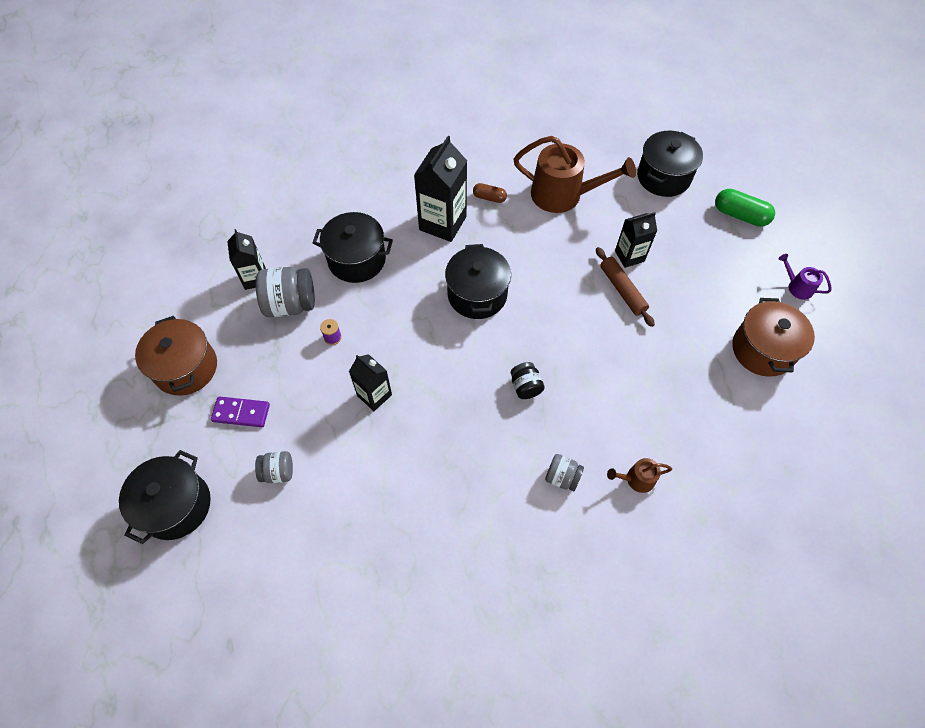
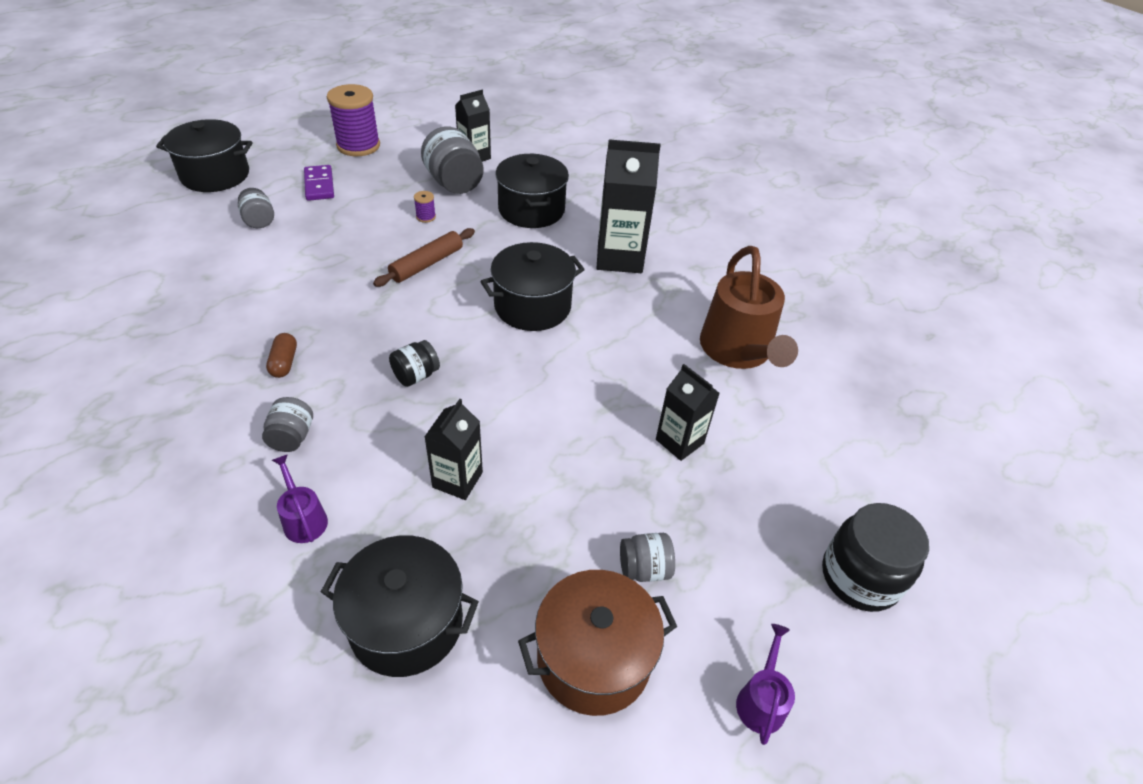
camera: 65 degrees right, 15 degrees down
brown pot [135,316,217,396] -> purple spool [327,84,380,156]
black carton [349,354,392,411] -> black carton moved to [424,399,483,500]
brown capsule [473,183,507,203] -> brown capsule moved to [266,333,297,378]
brown rolling pin [596,247,655,327] -> brown rolling pin moved to [373,228,475,287]
brown watering can [607,458,672,493] -> purple watering can [272,454,328,543]
black pot [637,131,703,197] -> black pot moved to [321,535,479,677]
green capsule [715,189,775,227] -> black jar [822,503,929,612]
none -> grey jar [620,533,675,582]

